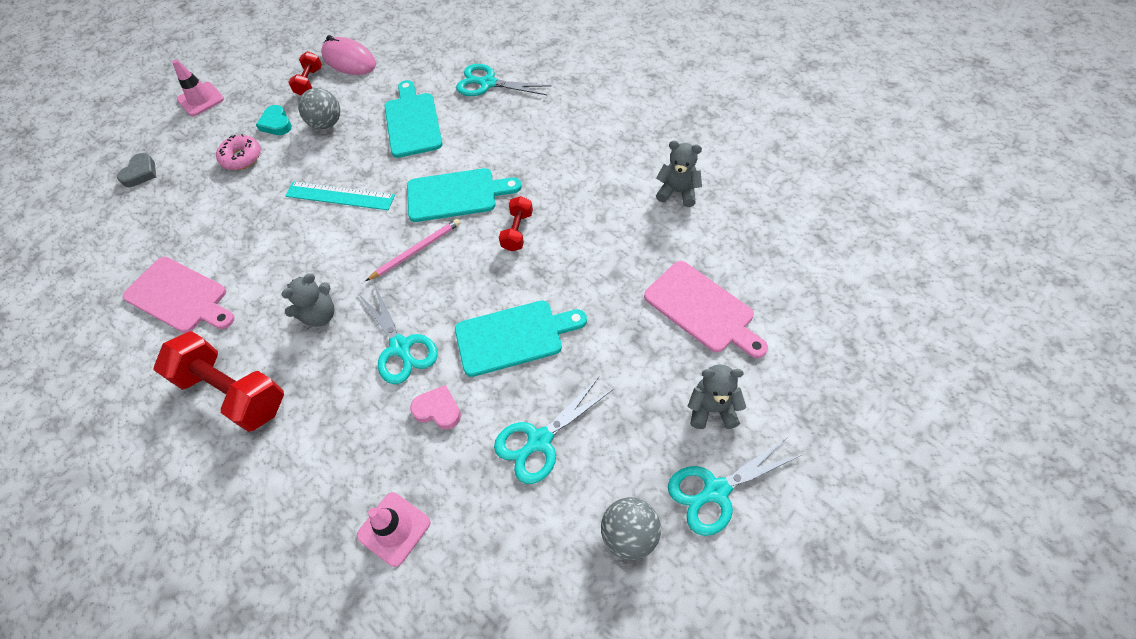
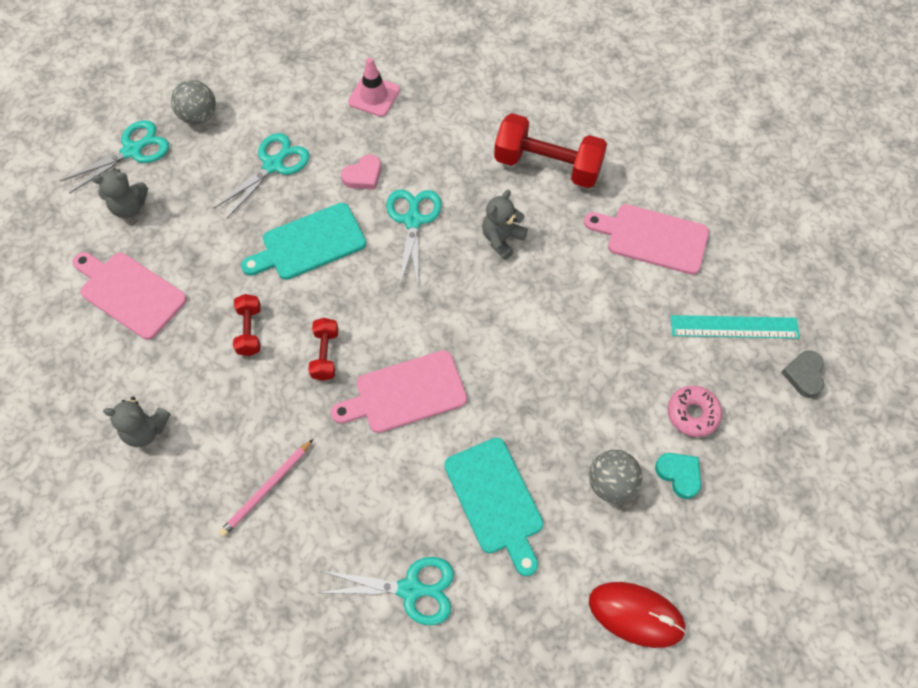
camera: 165 degrees right, 5 degrees up
pink traffic cone [172,59,224,116] -> none
turquoise ruler [285,181,395,210] -> turquoise ruler moved to [671,315,800,339]
red dumbbell [288,51,322,95] -> red dumbbell moved to [233,294,261,356]
pink mouse [321,35,376,75] -> red mouse [589,582,686,648]
turquoise scissors [359,284,438,384] -> turquoise scissors turned 45 degrees clockwise [386,190,442,288]
pink pencil [366,219,460,281] -> pink pencil moved to [219,439,313,537]
turquoise cutting board [407,168,521,222] -> pink cutting board [331,350,467,433]
pink heart [410,385,461,429] -> pink heart turned 45 degrees counterclockwise [341,154,381,190]

